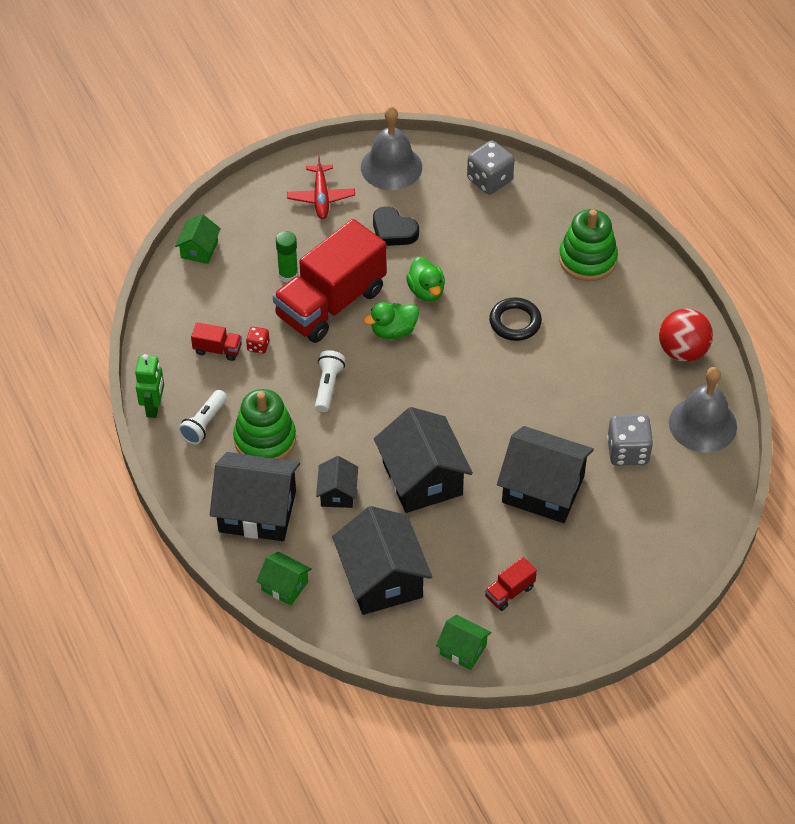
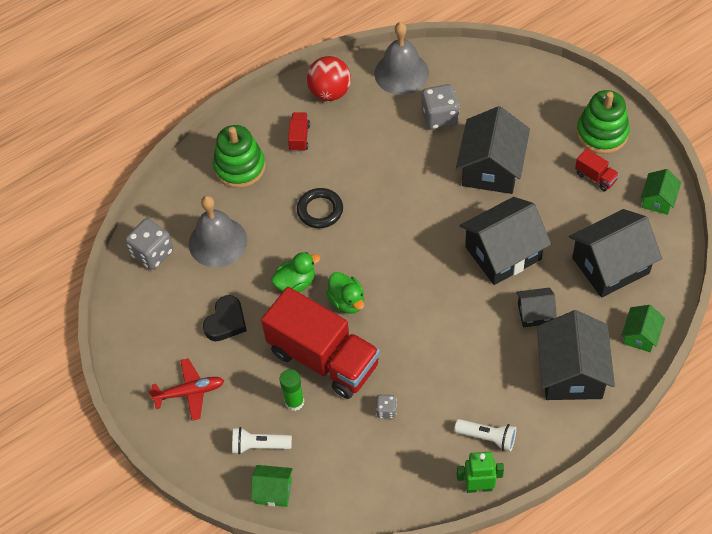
camera: 95 degrees left, 5 degrees up
red truck [191,323,242,361] -> red truck moved to [288,112,310,152]
green stacking toy [233,389,296,459] -> green stacking toy moved to [576,90,630,154]
red dice [246,327,269,354] -> grey dice [376,395,397,418]
white flashlight [315,350,345,412] -> white flashlight moved to [232,427,292,454]
grey bell [361,106,422,190] -> grey bell moved to [189,196,247,267]

